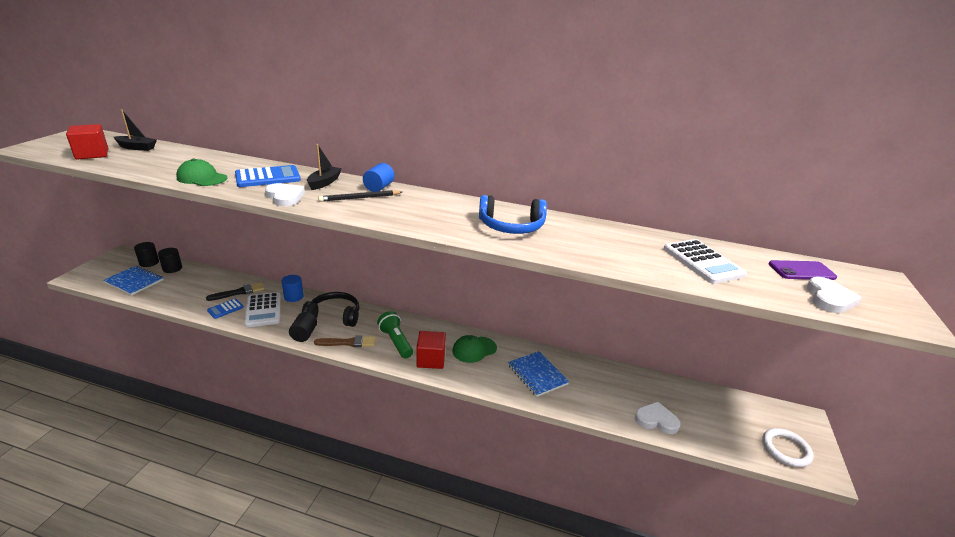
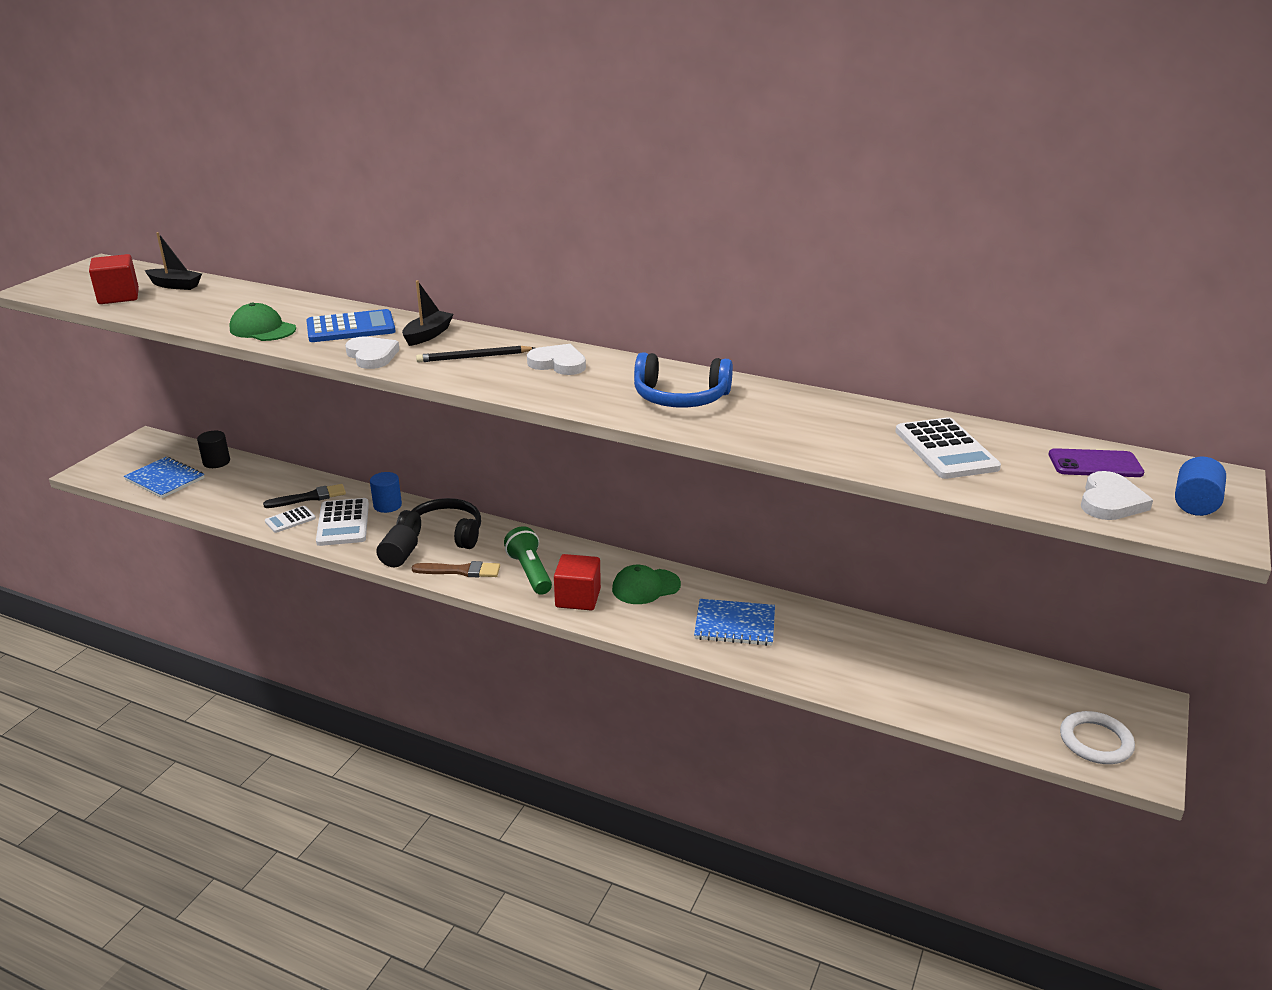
camera: 10 degrees right, 0 degrees up
black cylinder [134,242,159,267] -> none
blue calculator [207,299,244,319] -> white calculator [265,506,316,533]
blue cylinder [363,163,394,192] -> blue cylinder moved to [1175,457,1226,516]
blue notebook [508,351,569,397] -> blue notebook turned 60 degrees counterclockwise [694,599,775,646]
white heart [635,401,681,434] -> white heart moved to [527,344,586,375]

